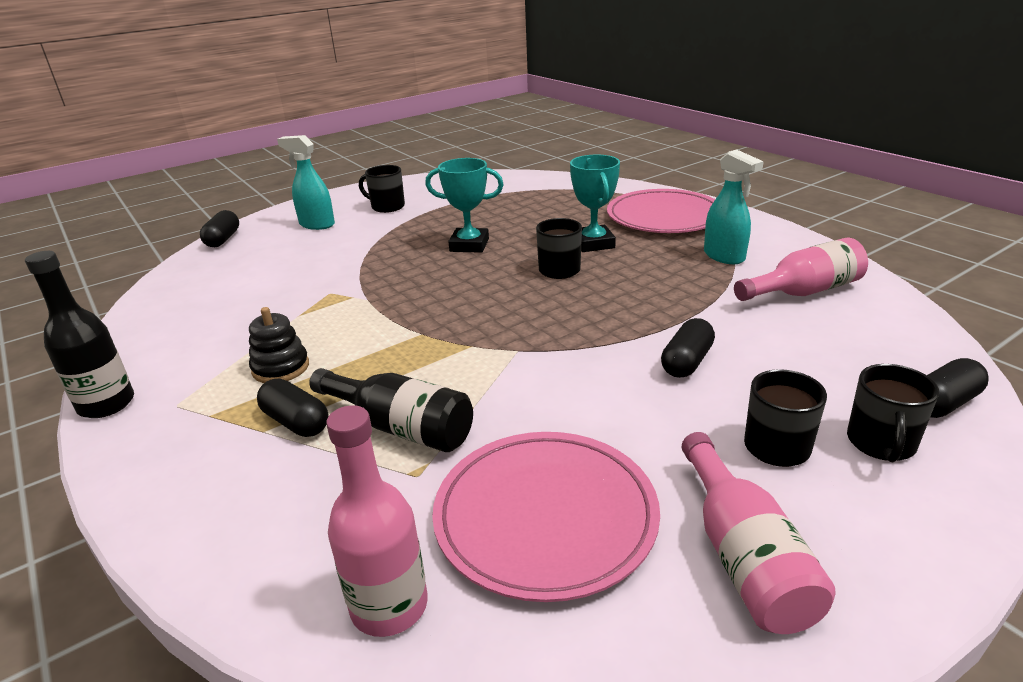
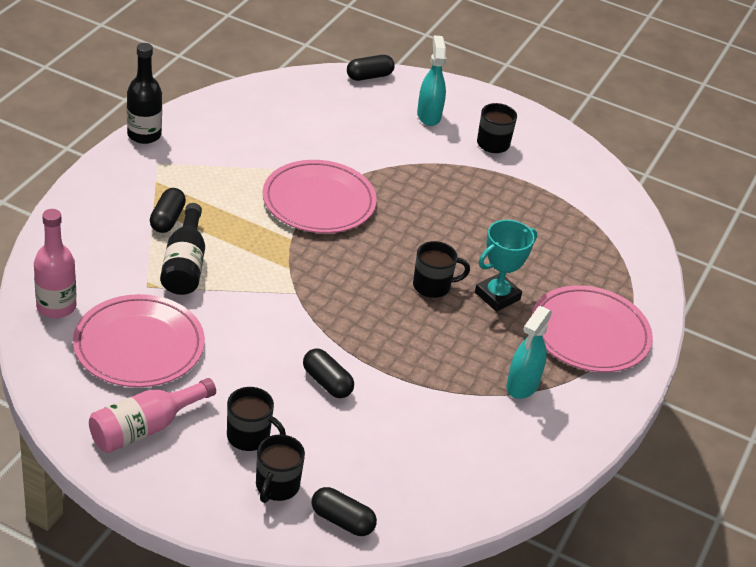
camera: 55 degrees right, 10 degrees up
black stacking toy [249,307,309,383] -> none
turquoise trophy [425,158,504,253] -> none
black capsule [661,318,715,378] -> black capsule turned 45 degrees clockwise [303,348,354,398]
pink bottle [734,238,868,301] -> none
black mug [847,364,939,462] -> black mug turned 60 degrees counterclockwise [256,434,305,503]
none -> pink plate [263,160,377,233]

